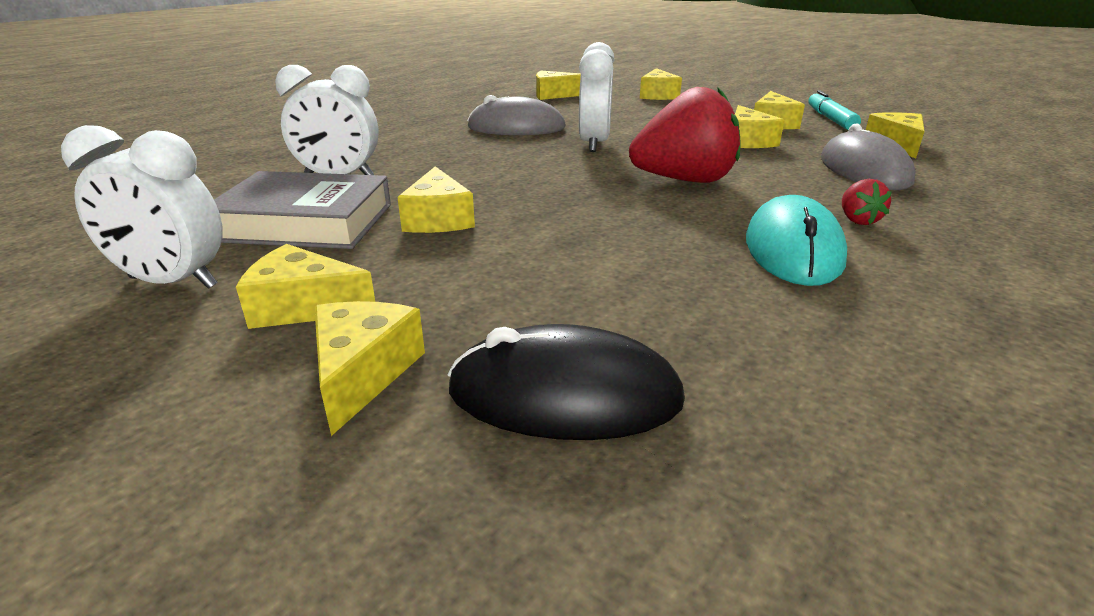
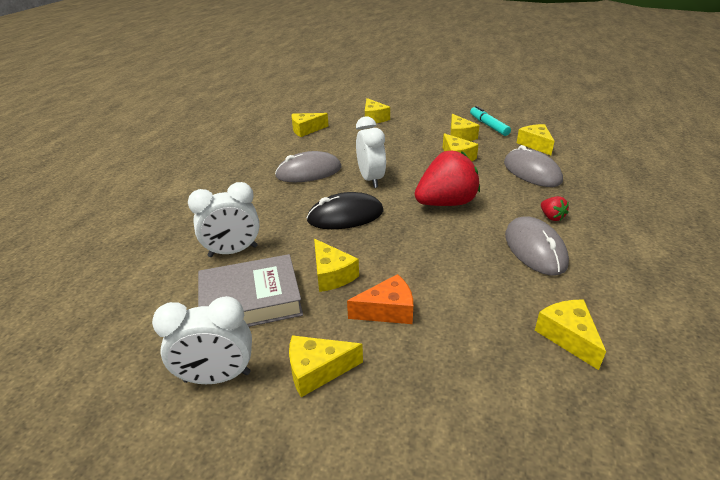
camera: 20 degrees left, 5 degrees up
yellow cheese [314,301,425,436] -> yellow cheese moved to [535,300,606,370]
black mouse [448,324,685,440] -> black mouse moved to [307,192,383,229]
turquoise mouse [746,195,847,286] -> grey mouse [505,216,569,275]
none -> orange cheese [347,274,413,324]

